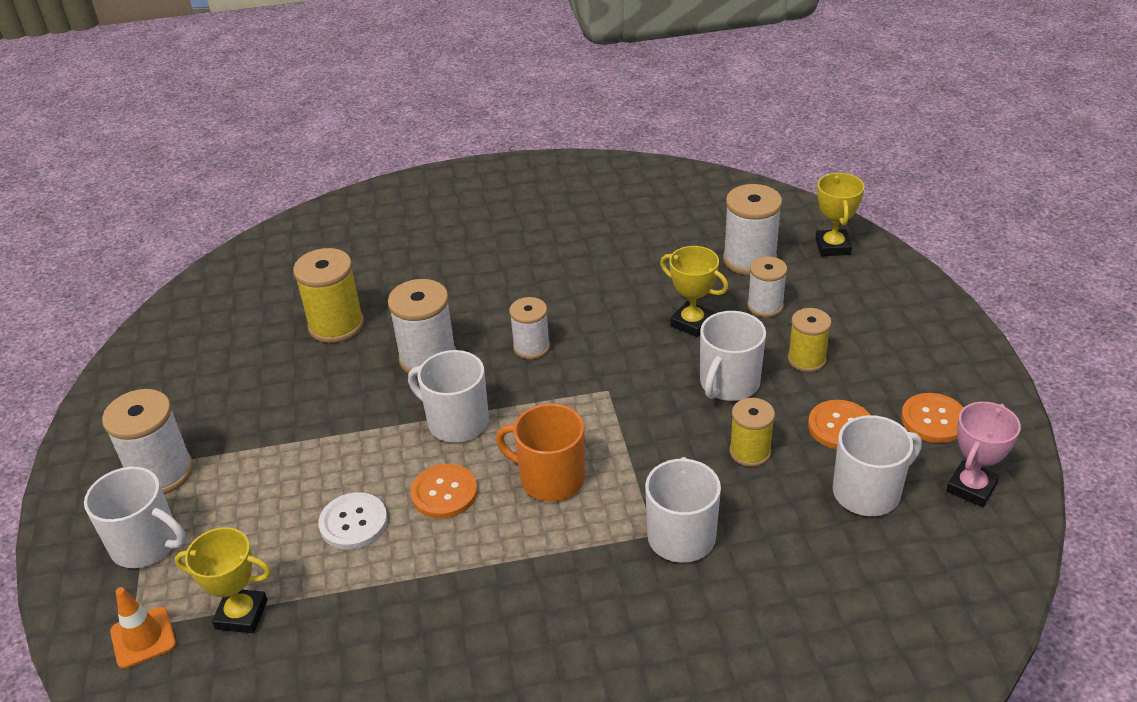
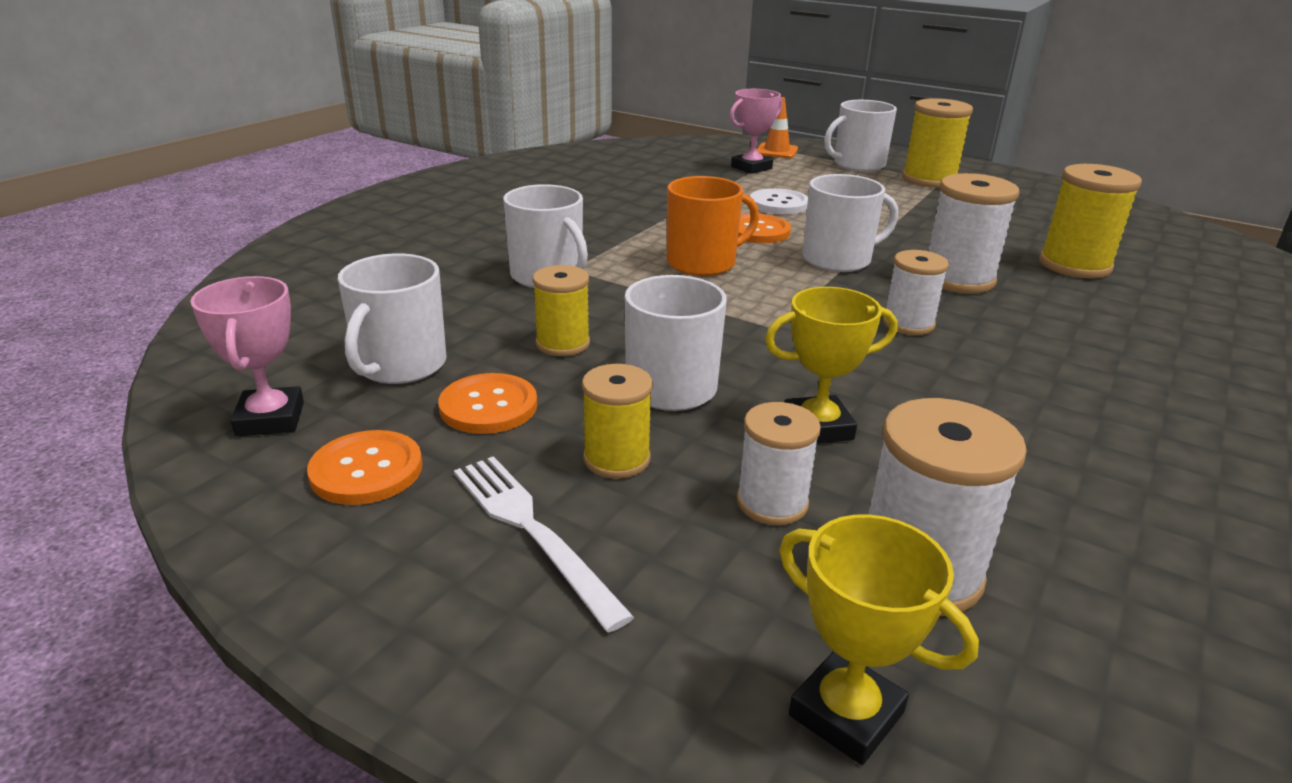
camera: 130 degrees right, 10 degrees down
white spool [102,389,193,494] -> yellow spool [902,98,973,188]
yellow trophy [175,527,271,633] -> pink trophy [730,89,782,174]
none -> white fork [454,456,634,632]

